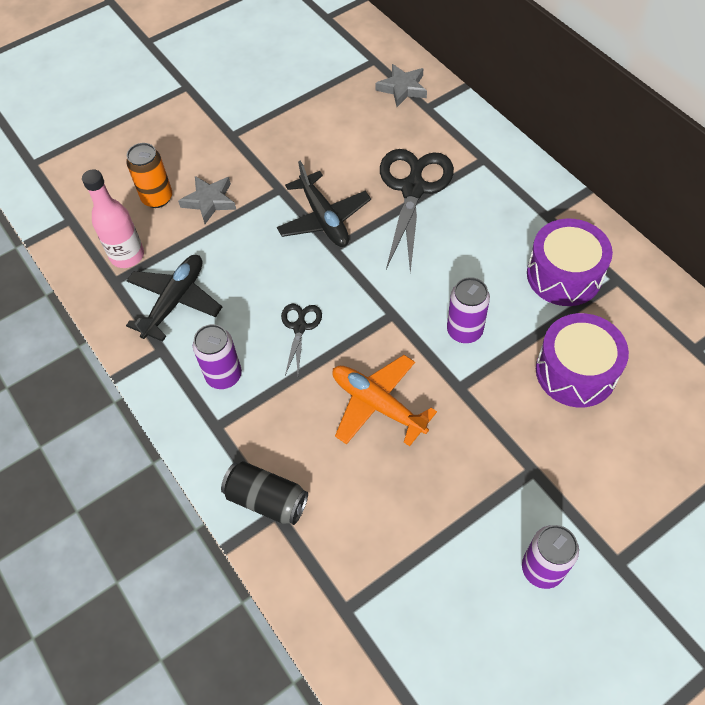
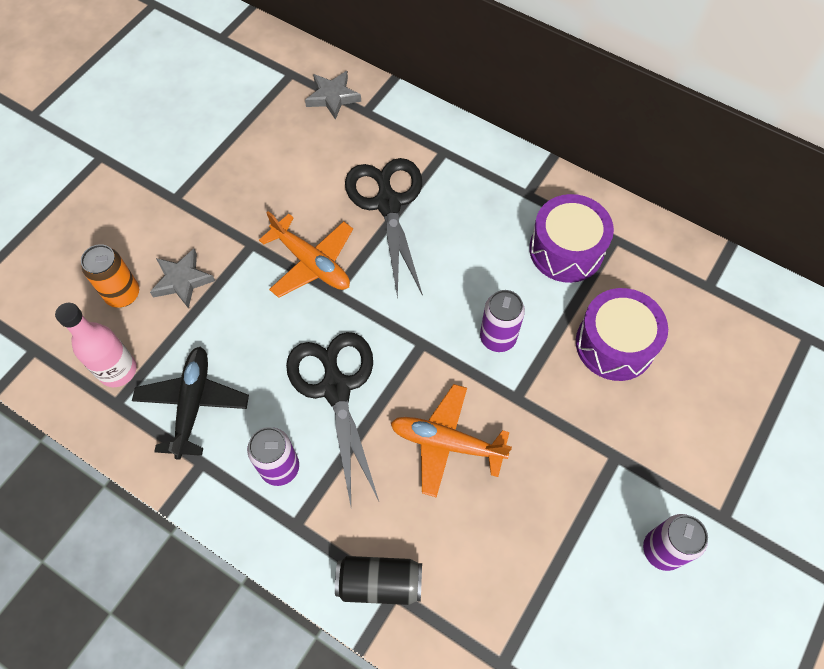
camera: 25 degrees left, 5 degrees up
black plane [277,161,371,247] -> orange plane [259,211,353,298]
black scissors [281,304,322,375] -> black scissors [286,332,379,506], size x2.01

